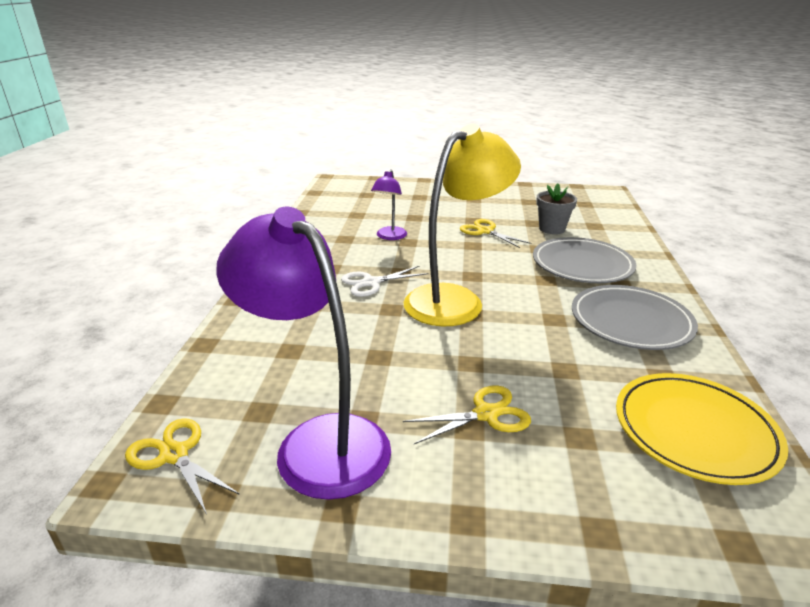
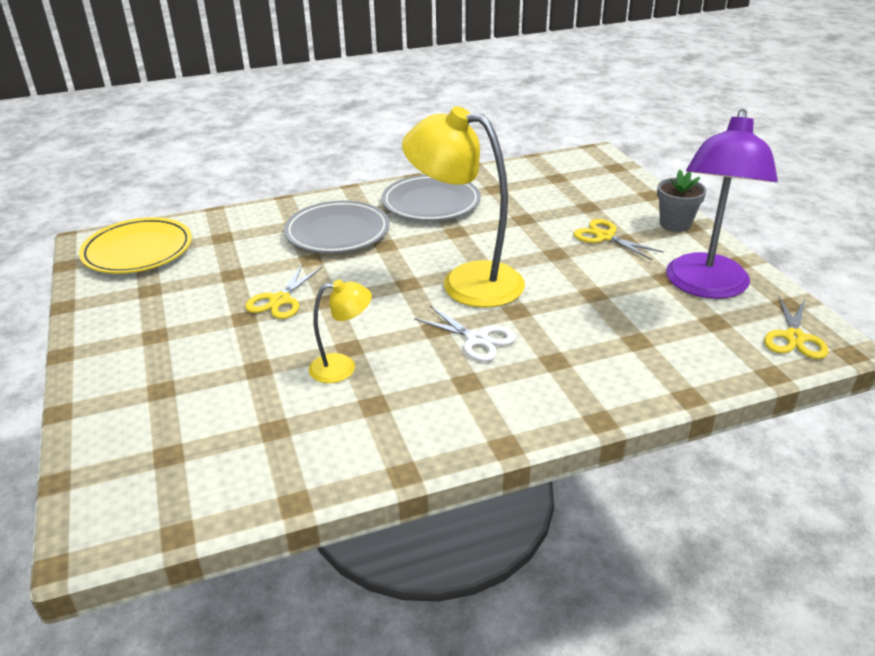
camera: 115 degrees left, 5 degrees up
purple lamp [371,169,407,240] -> yellow lamp [309,279,372,383]
grey flower pot [536,183,577,234] -> grey flower pot moved to [657,170,707,232]
yellow plate [616,373,788,485] -> yellow plate moved to [79,217,192,274]

